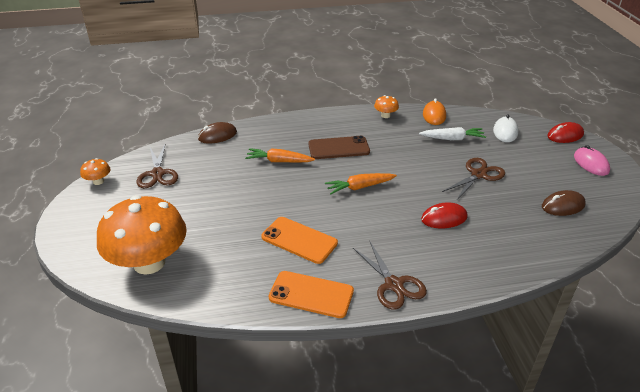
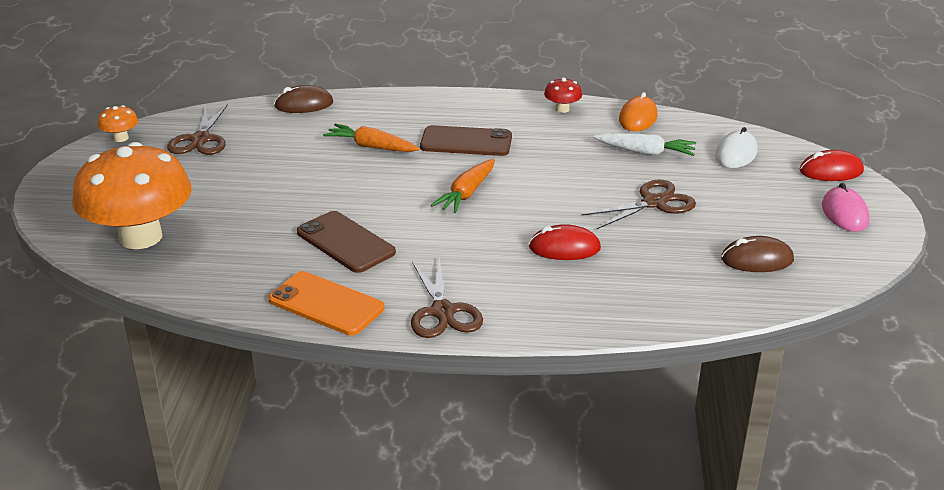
camera: 15 degrees right, 5 degrees down
orange phone [261,217,338,264] -> brown phone [297,211,396,273]
orange carrot [325,173,397,194] -> orange carrot turned 60 degrees counterclockwise [431,159,495,213]
orange mushroom [374,95,399,118] -> red mushroom [544,77,582,113]

